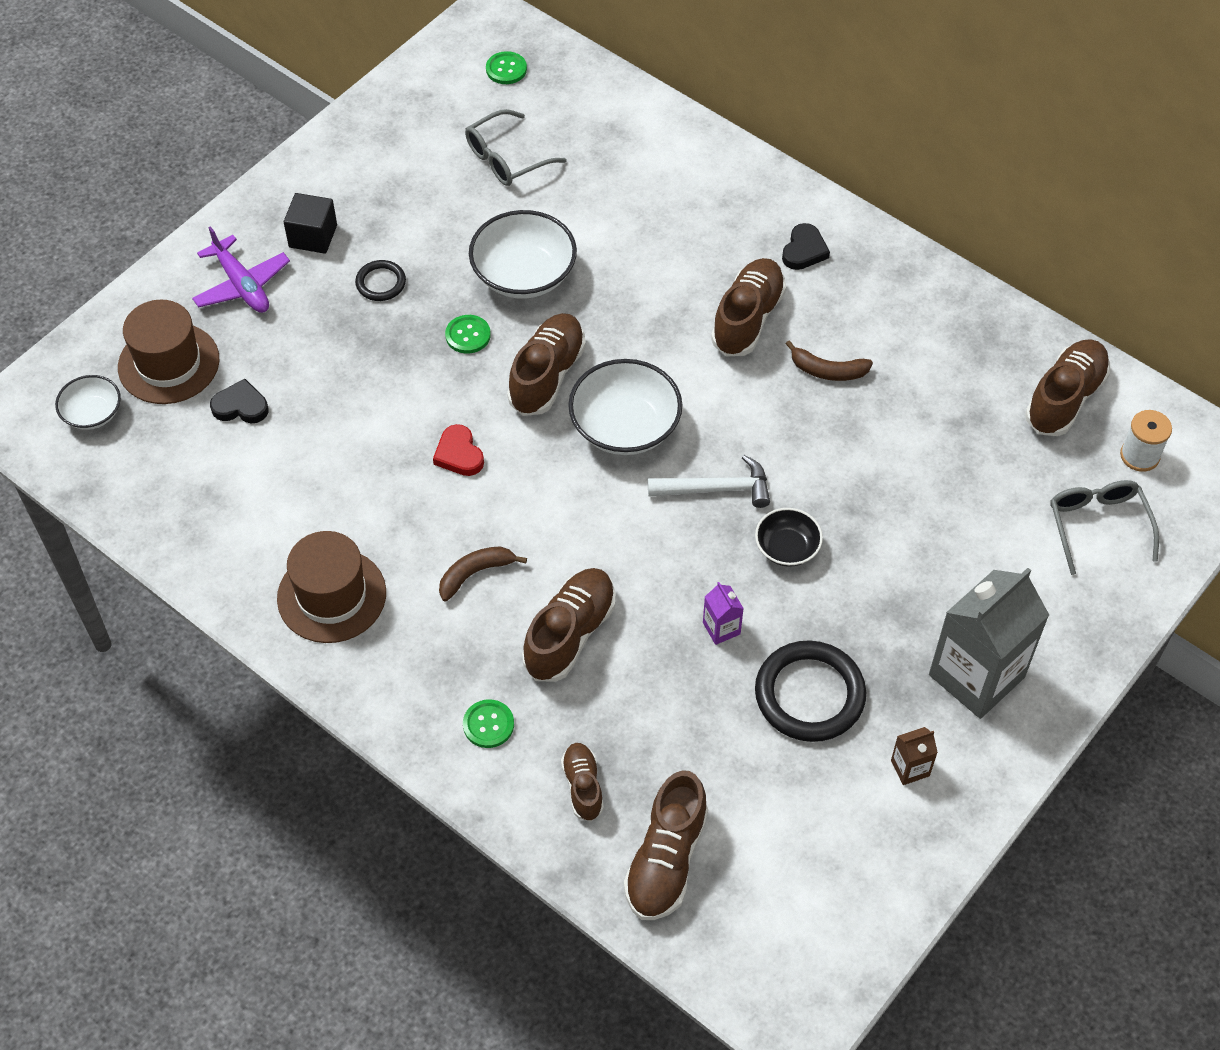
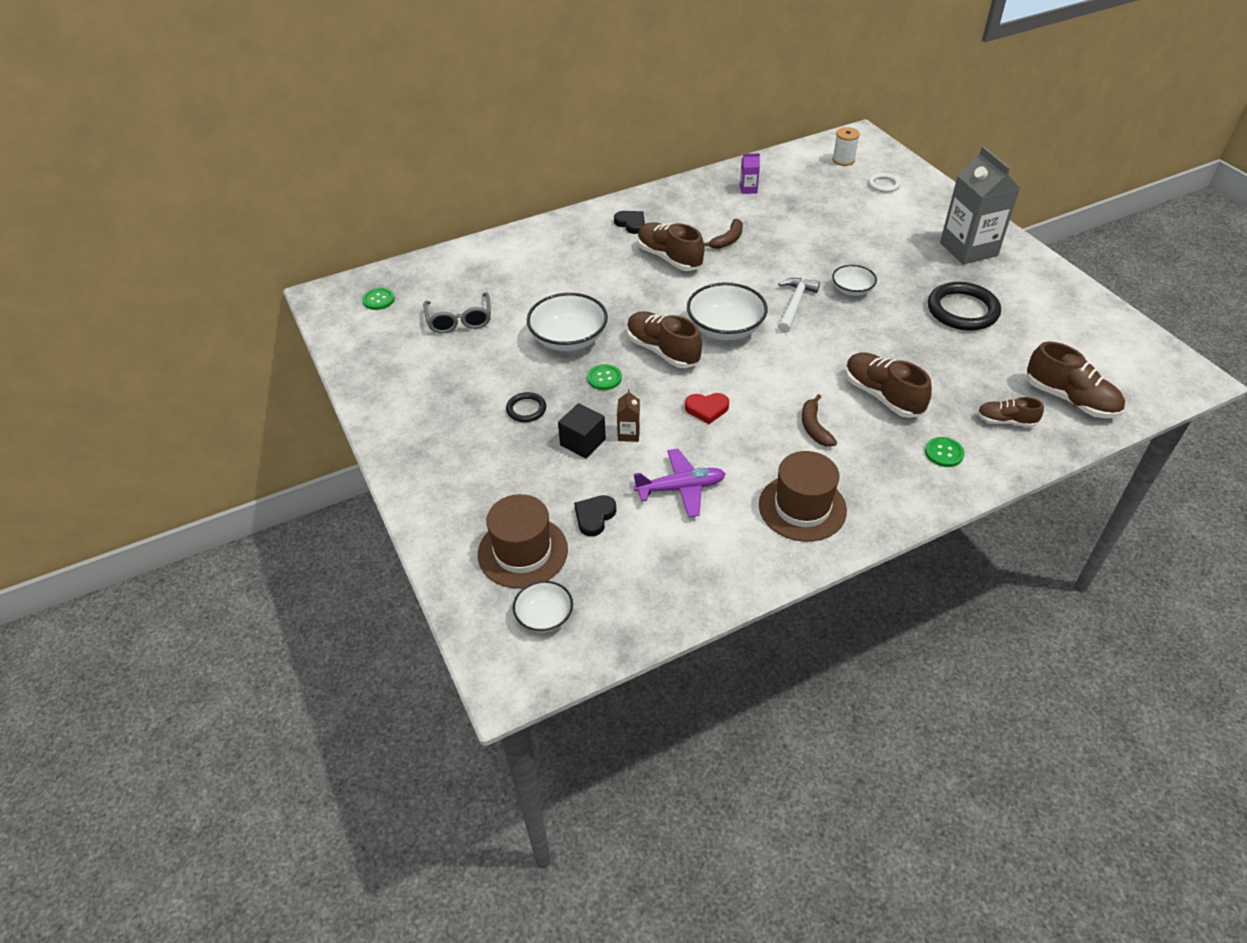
camera: 65 degrees left, 10 degrees down
purple plane [192,226,290,313] -> purple plane moved to [634,449,726,517]
black cube [284,193,337,254] -> black cube moved to [558,403,606,459]
purple carton [703,582,744,645] -> purple carton moved to [740,153,760,194]
black bowl [755,508,823,567] -> white bowl [832,265,877,296]
brown carton [891,727,938,785] -> brown carton moved to [617,389,640,442]
brown shoe [1025,339,1110,436] -> none
grey glasses [1050,480,1159,575] -> white ring [868,173,901,192]

